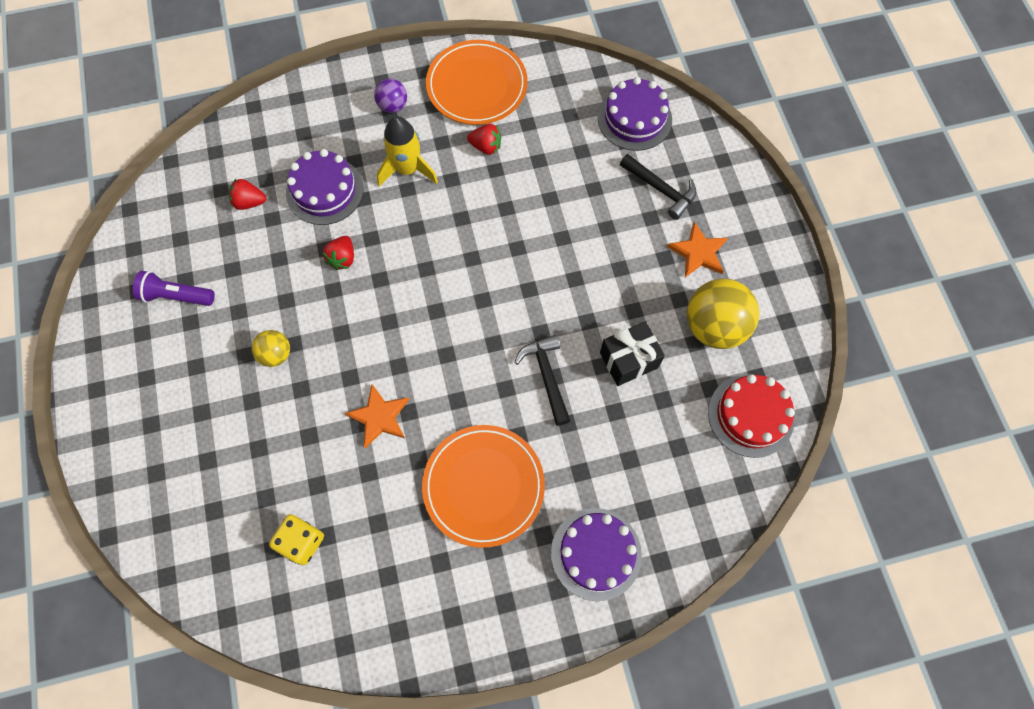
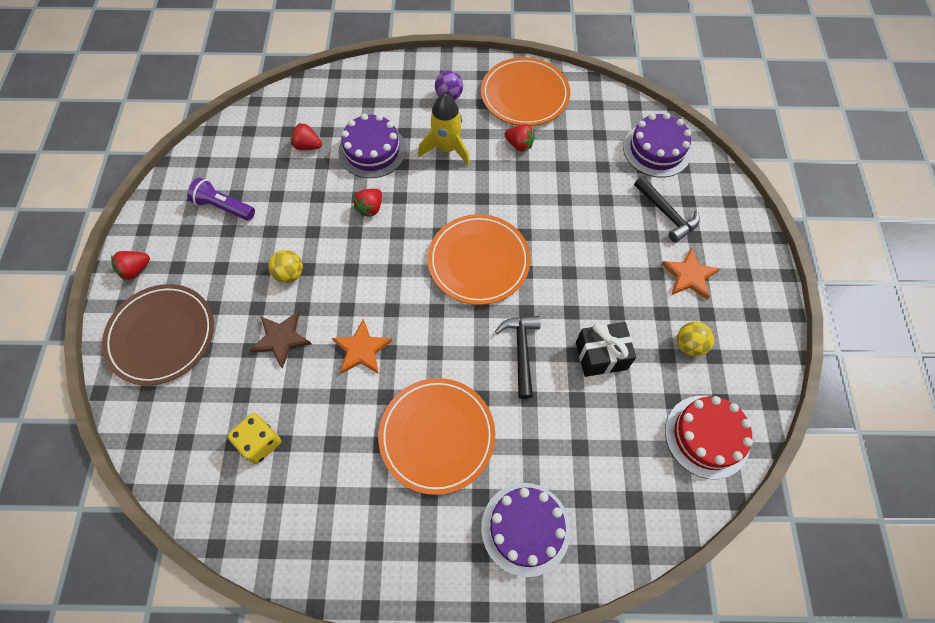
camera: 15 degrees right, 5 degrees down
yellow ball [687,278,759,349] -> yellow ball [677,322,714,357], size x0.53
none -> brown plate [102,284,214,385]
none -> red strawberry [111,251,150,281]
none -> brown star [250,311,311,369]
none -> orange plate [428,214,530,305]

